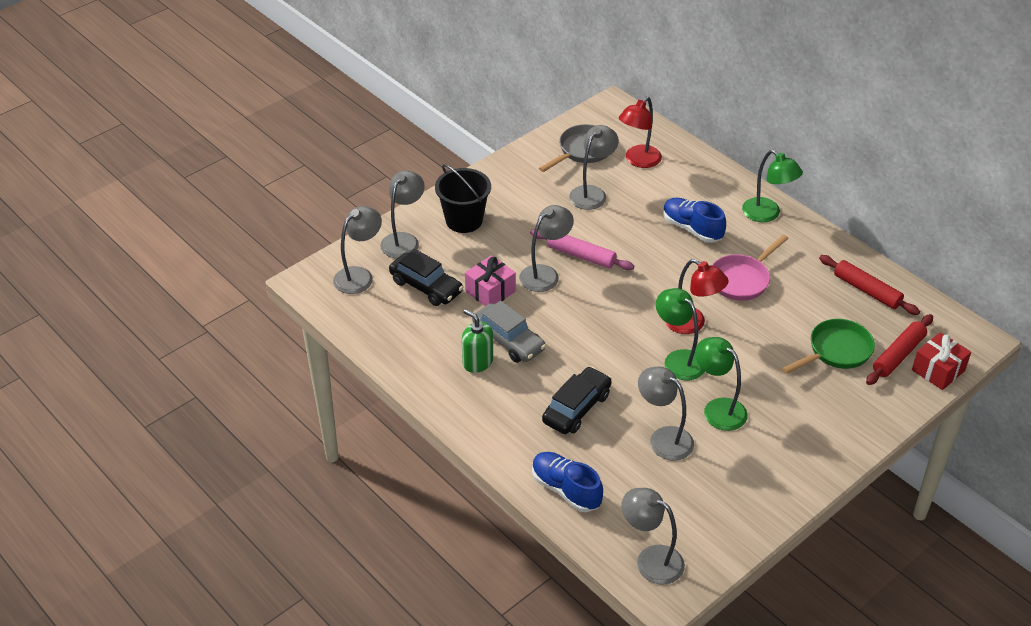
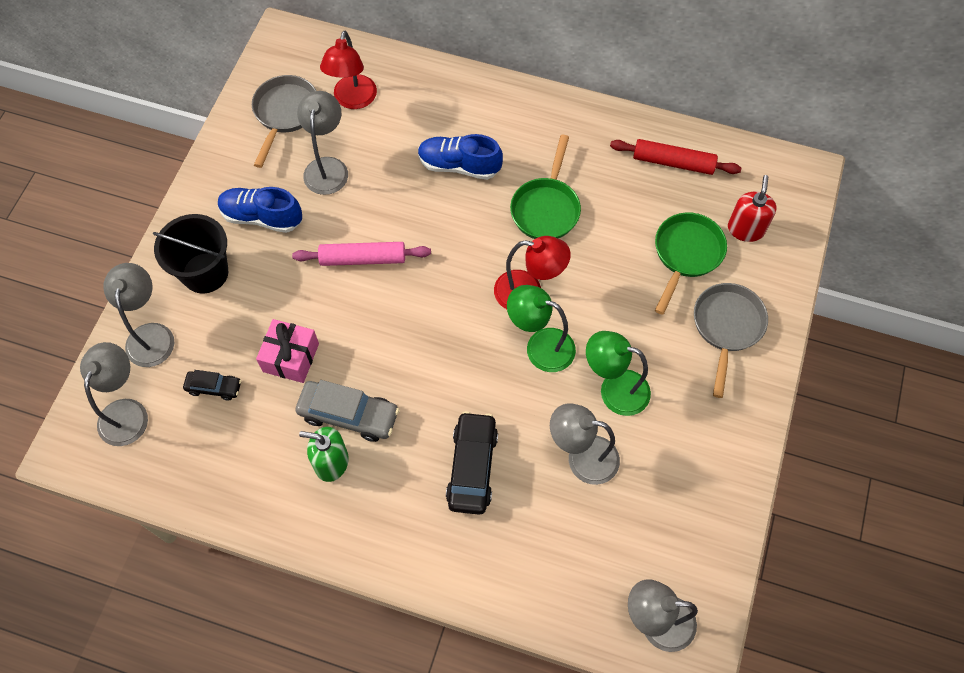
camera: 30 degrees left, 20 degrees up
black car [389,249,463,306] -> black car [183,370,241,400], size x0.57
grey lamp [519,205,574,292] -> none
blue shoe [532,452,603,512] -> blue shoe moved to [218,187,302,233]
pink pan [712,235,789,301] -> green pan [510,135,581,239]
green lamp [742,150,803,222] -> none
red rolling pin [866,314,933,385] -> red soap dispenser [728,175,776,242]
red gift [912,332,971,390] -> none
none -> grey pan [694,283,768,398]

